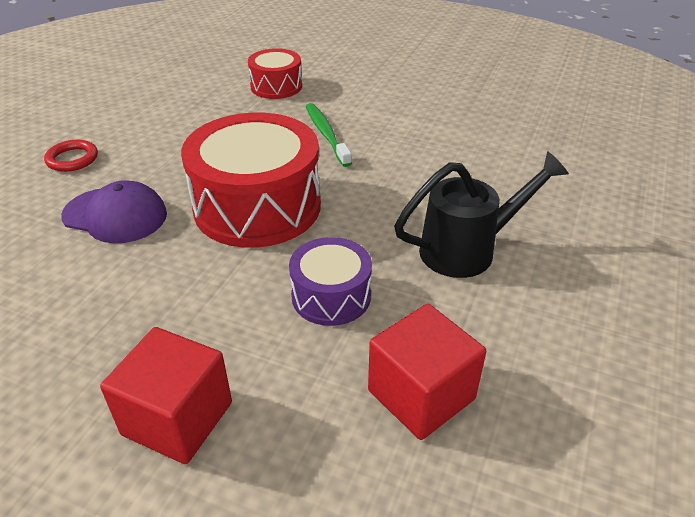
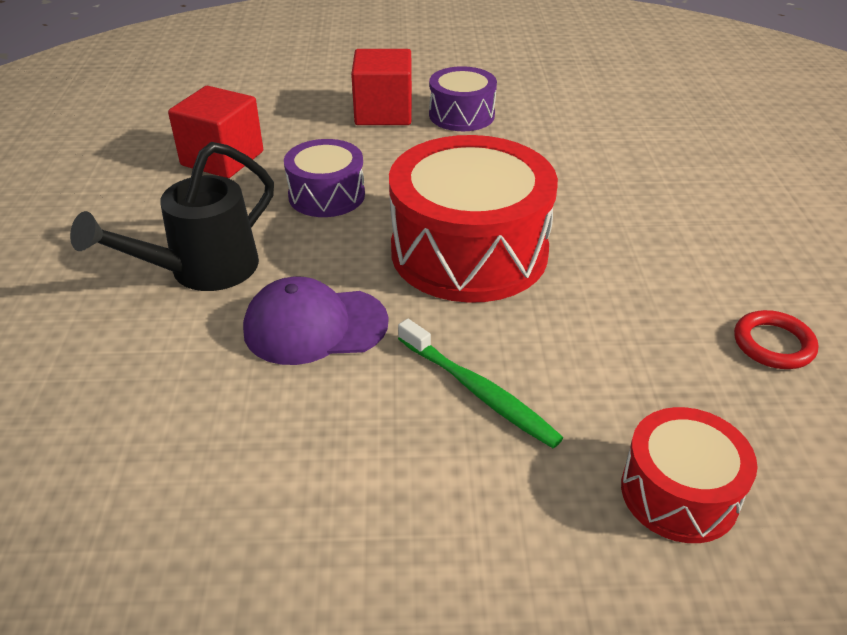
camera: 155 degrees right, 0 degrees up
red ring [44,140,98,172] -> red ring moved to [734,310,818,369]
purple cap [61,180,167,243] -> purple cap moved to [243,277,389,365]
none -> purple drum [429,66,497,131]

